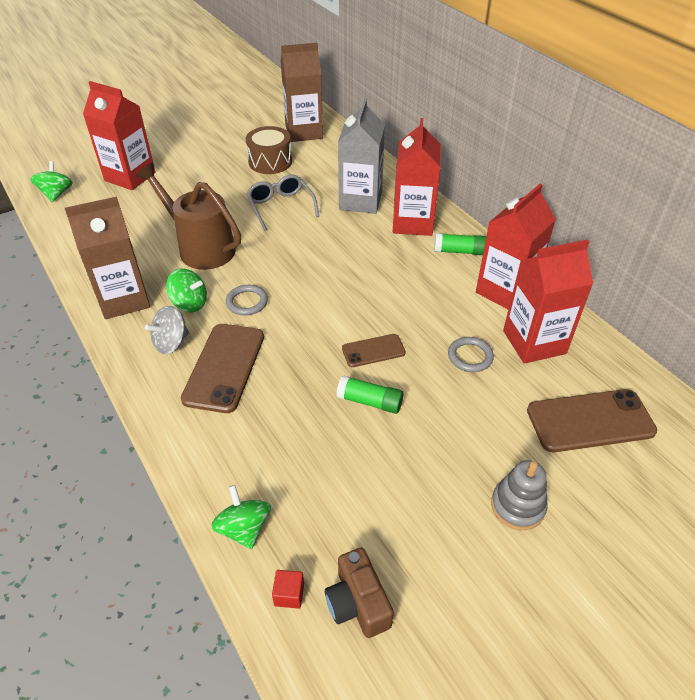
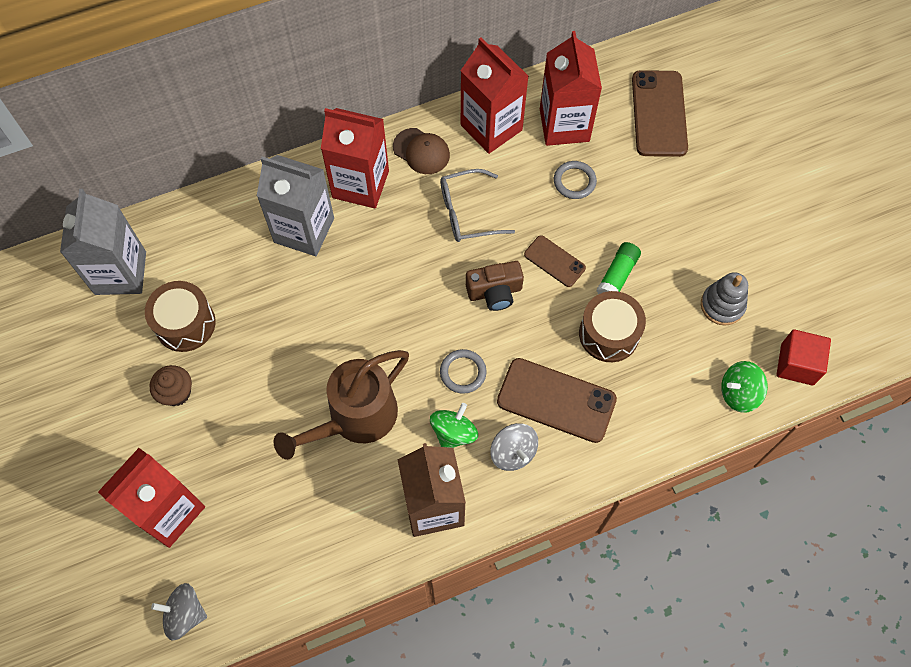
camera: 80 degrees left, 20 degrees up
green spinning top [31,161,73,202] -> grey spinning top [151,583,207,641]
grey glasses [247,174,319,231] -> grey glasses moved to [440,169,515,242]
red cube [272,570,304,609] -> red cube [776,329,831,386], size x1.84
brown carton [281,43,323,142] -> grey carton [60,189,146,295]
brown camera [325,548,394,638] -> brown camera moved to [466,261,524,311]
brown phone [342,334,406,367] -> brown phone turned 45 degrees counterclockwise [524,235,586,287]
green glue stick [434,233,486,255] -> brown cap [393,128,450,174]
grey stacking toy [491,460,547,530] -> grey stacking toy moved to [701,272,748,326]
none -> brown cupcake [150,365,192,406]
none -> brown drum [579,291,646,362]

